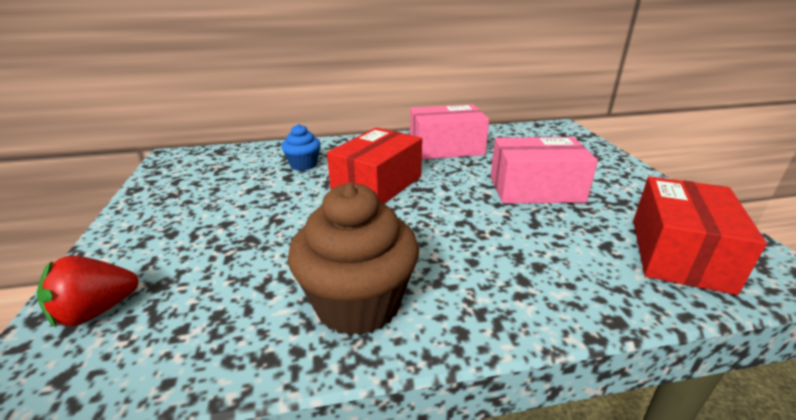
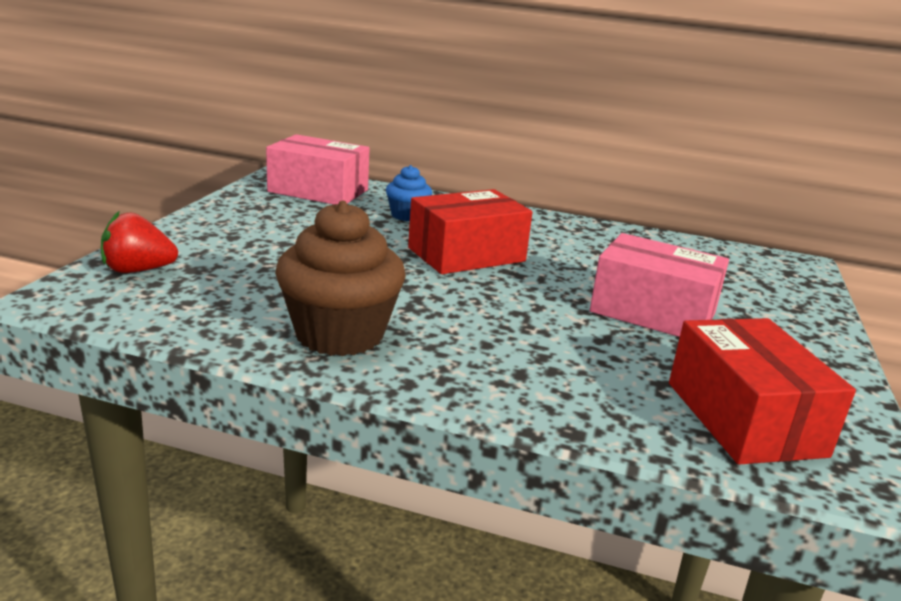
camera: 25 degrees right, 5 degrees down
pink box [410,104,489,160] -> pink box moved to [266,134,370,205]
red box [633,176,767,295] -> red box turned 60 degrees counterclockwise [669,318,856,465]

